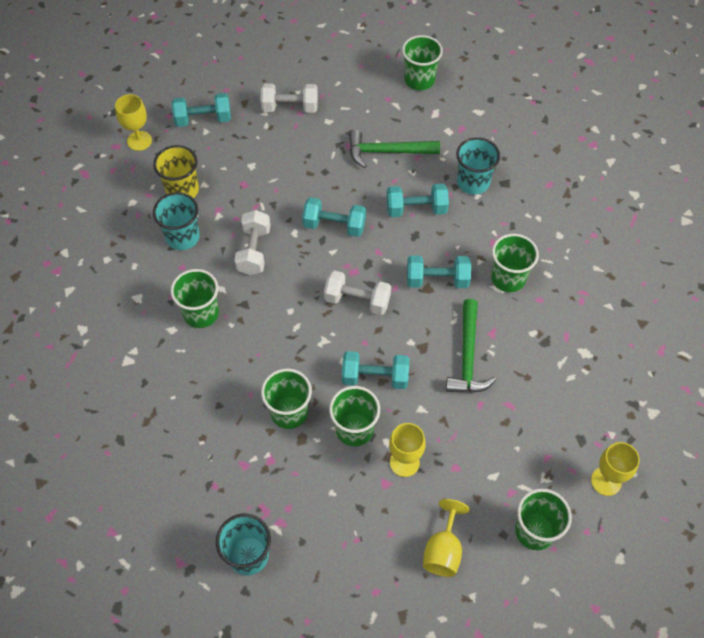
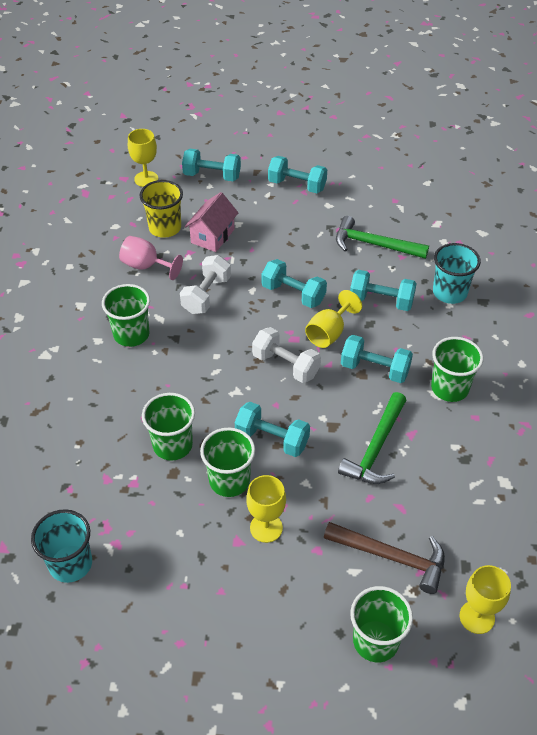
camera: 20 degrees right, 10 degrees down
turquoise cup [153,192,200,250] -> pink goblet [119,236,183,280]
white dumbbell [261,83,318,113] -> turquoise dumbbell [268,156,327,193]
green cup [402,35,443,90] -> none
yellow goblet [423,499,470,577] -> yellow goblet moved to [305,290,362,348]
none -> pink house [185,192,238,252]
none -> brown hammer [324,522,445,594]

